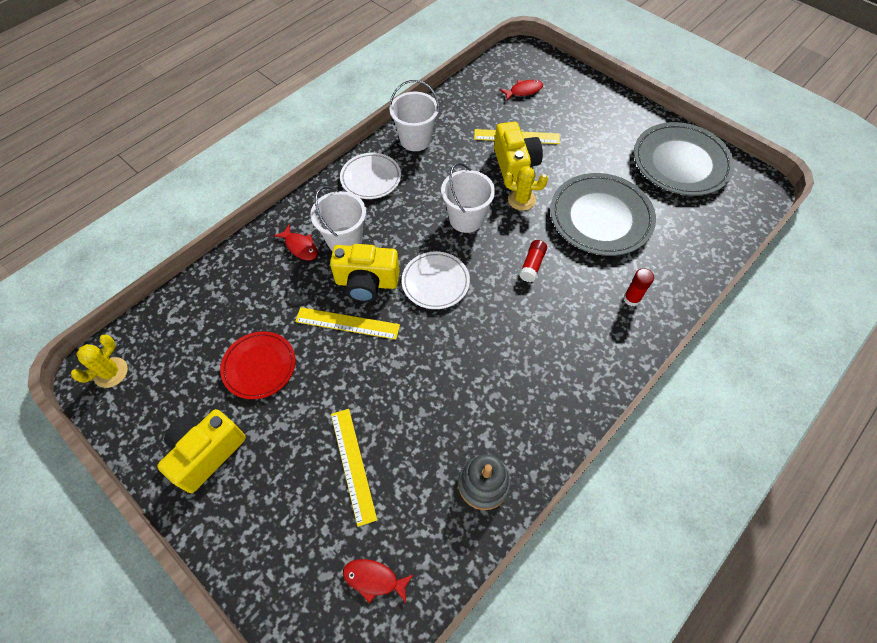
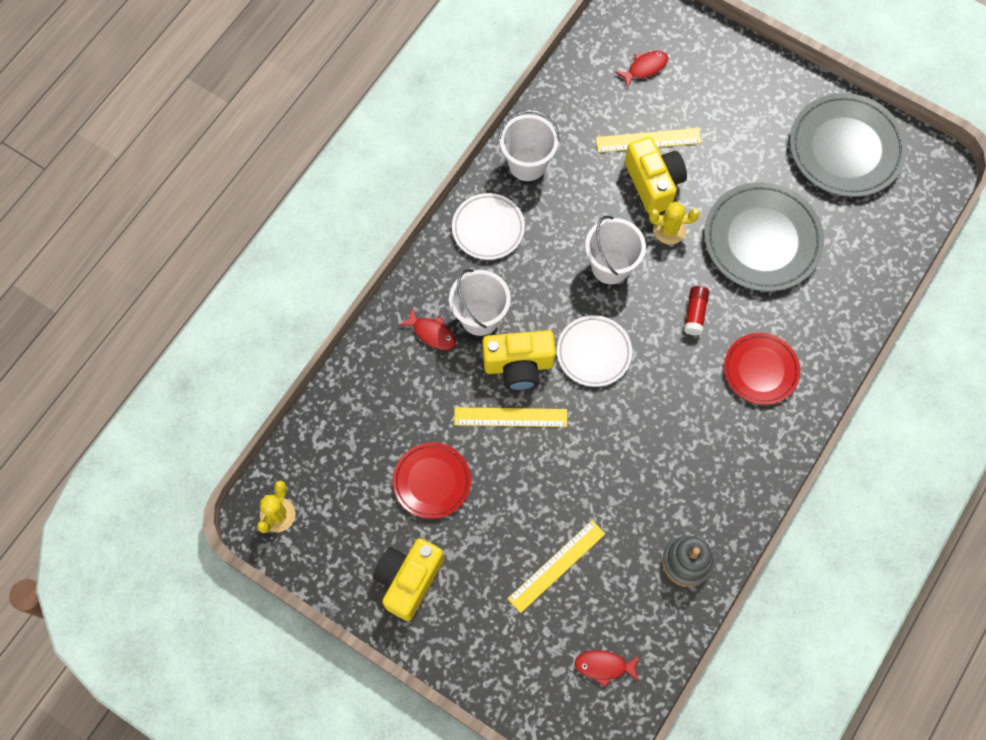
camera: 10 degrees left, 10 degrees up
yellow ruler [331,409,377,527] -> yellow ruler turned 75 degrees clockwise [508,520,605,613]
red glue stick [623,268,654,306] -> none
none -> red plate [724,333,800,405]

